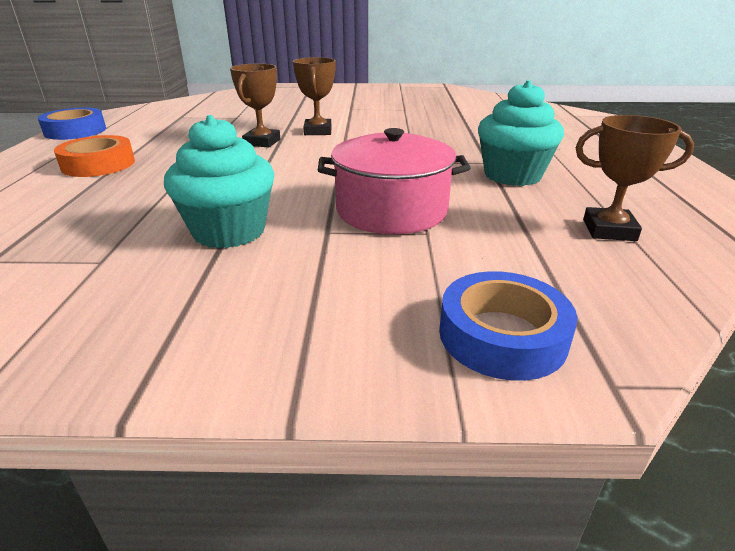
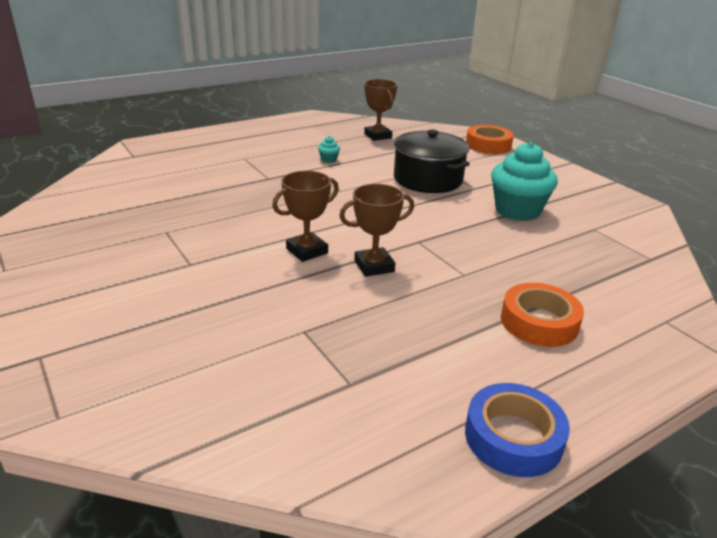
camera: 125 degrees left, 0 degrees up
pink pot [318,128,470,234] -> black pot [394,130,470,193]
blue tape [439,271,577,381] -> orange tape [466,125,514,154]
turquoise cupcake [478,80,564,186] -> turquoise cupcake [318,136,340,163], size x0.40

